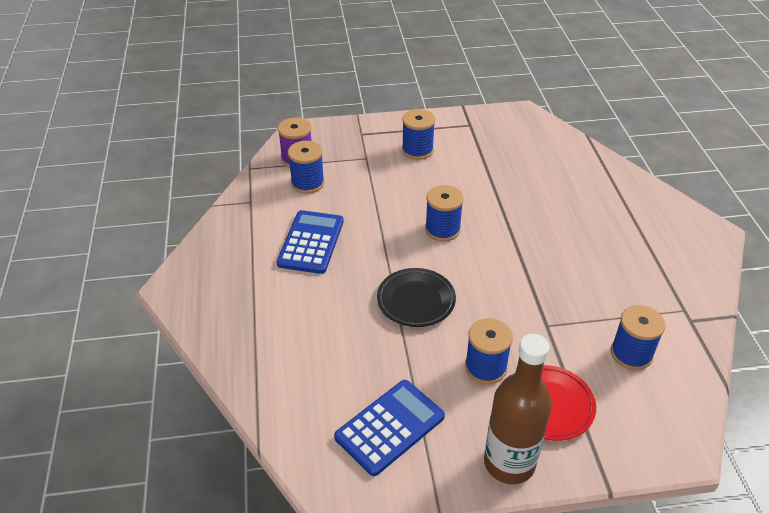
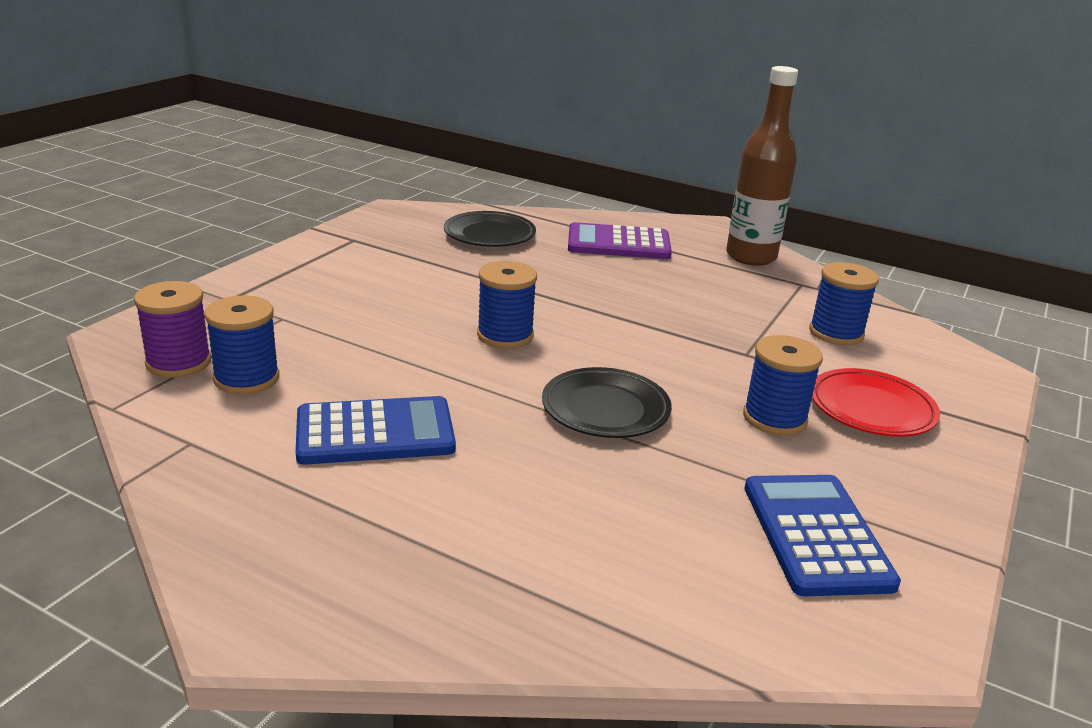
camera: 55 degrees left, 15 degrees down
blue calculator [277,210,344,274] -> blue calculator turned 120 degrees clockwise [296,396,456,465]
blue spool [402,109,435,160] -> none
brown bottle [484,334,552,484] -> brown bottle moved to [726,66,798,266]
none -> black plate [444,211,536,247]
none -> purple calculator [568,222,672,259]

